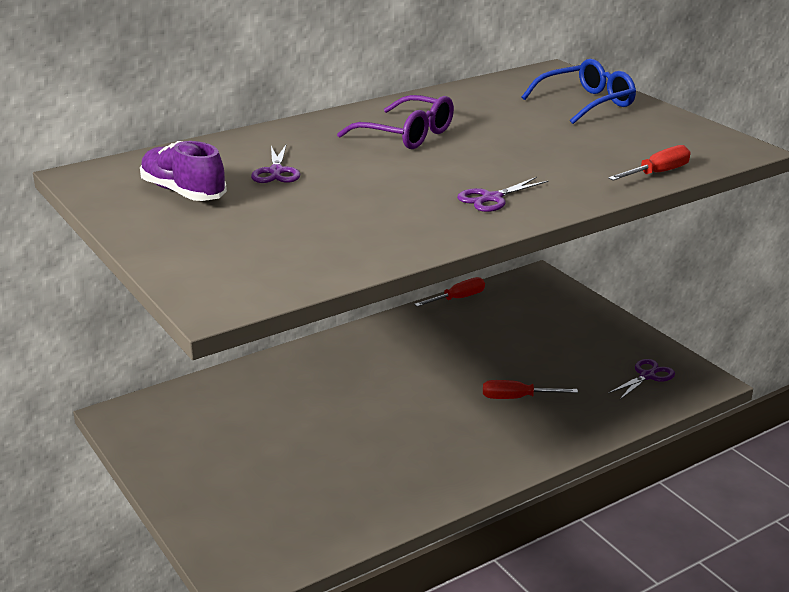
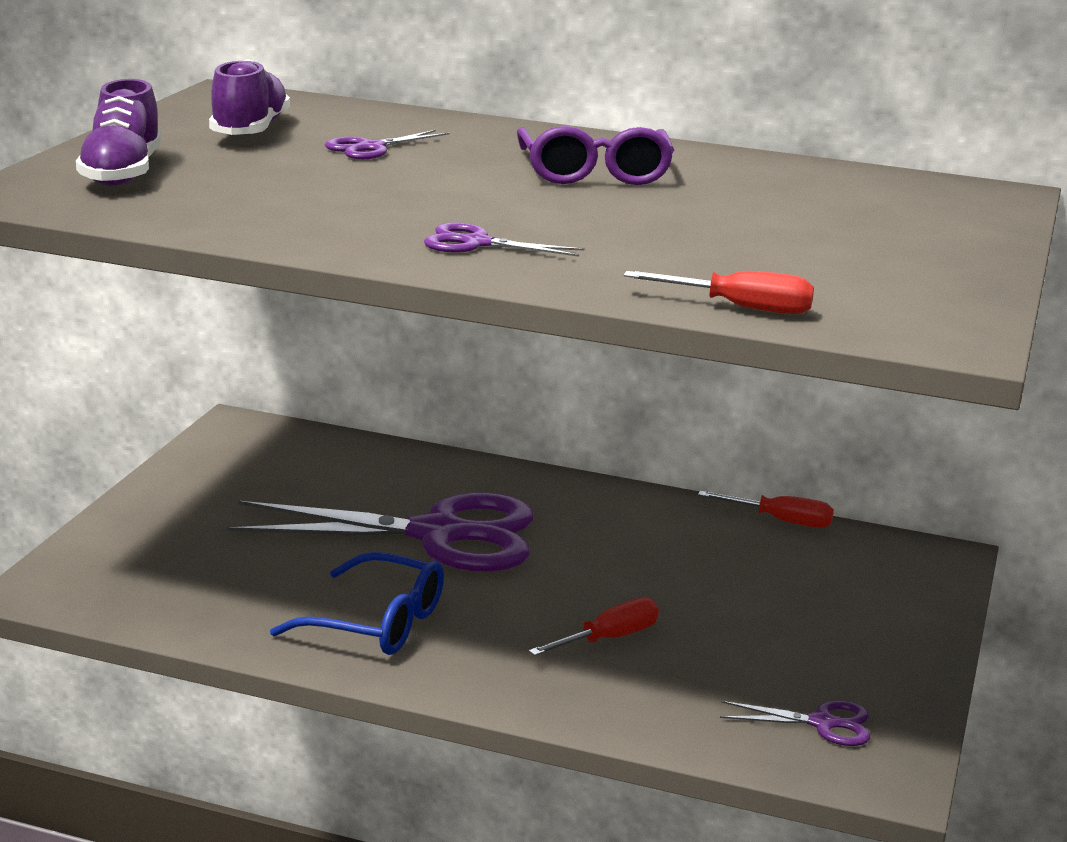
camera: 50 degrees right, 5 degrees down
red screwdriver [483,380,578,399] -> red screwdriver turned 90 degrees clockwise [529,598,659,656]
blue glasses [522,59,636,124] -> blue glasses moved to [270,552,444,655]
none -> purple shoe [76,79,161,186]
none -> purple scissors [227,492,534,572]

